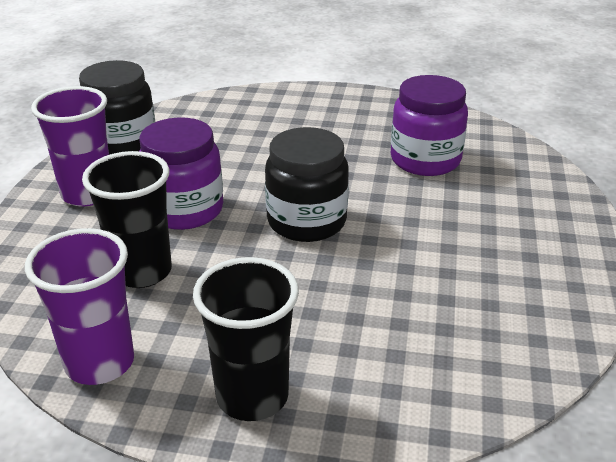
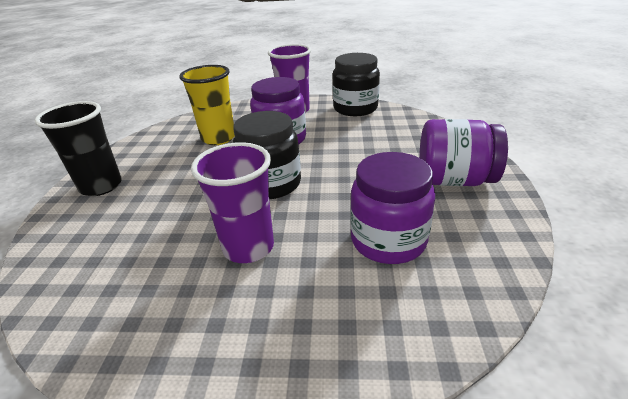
camera: 85 degrees right, 0 degrees up
purple cup [25,228,134,385] -> purple cup moved to [191,142,274,263]
black cup [82,151,172,288] -> yellow cup [179,65,235,145]
none -> purple jar [419,119,508,186]

